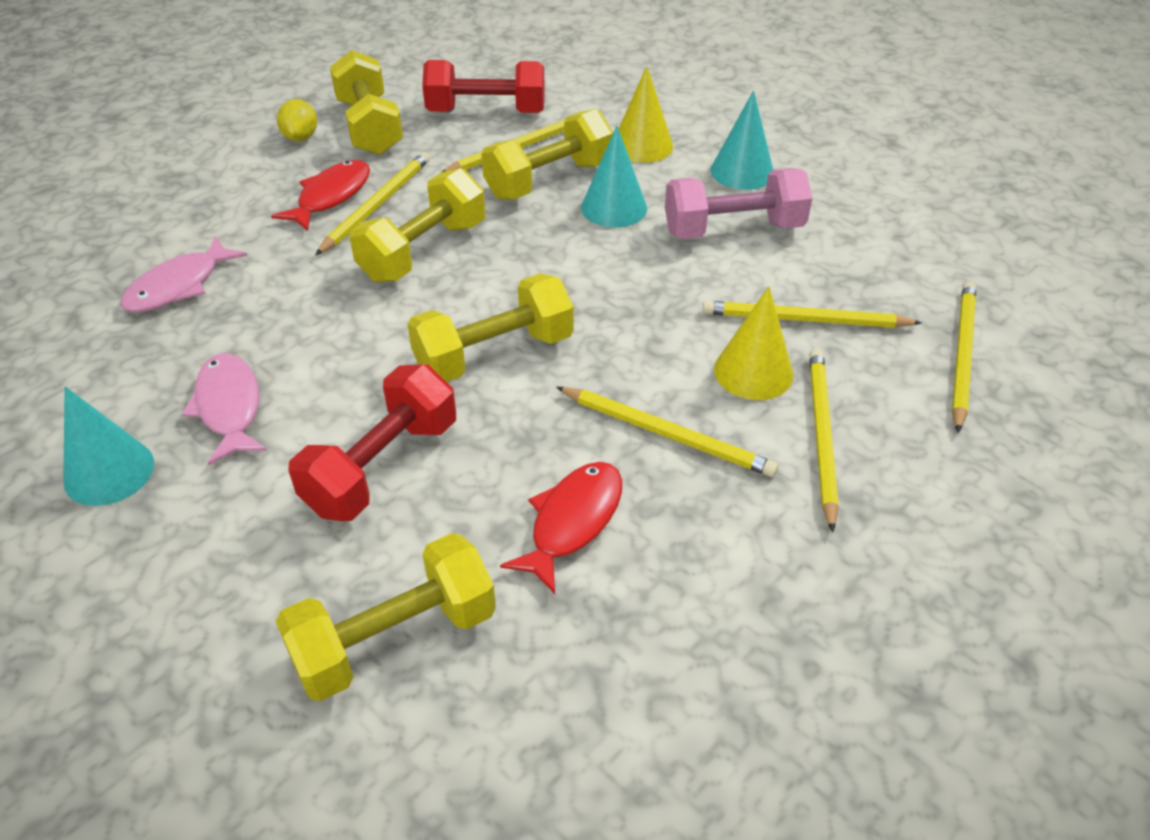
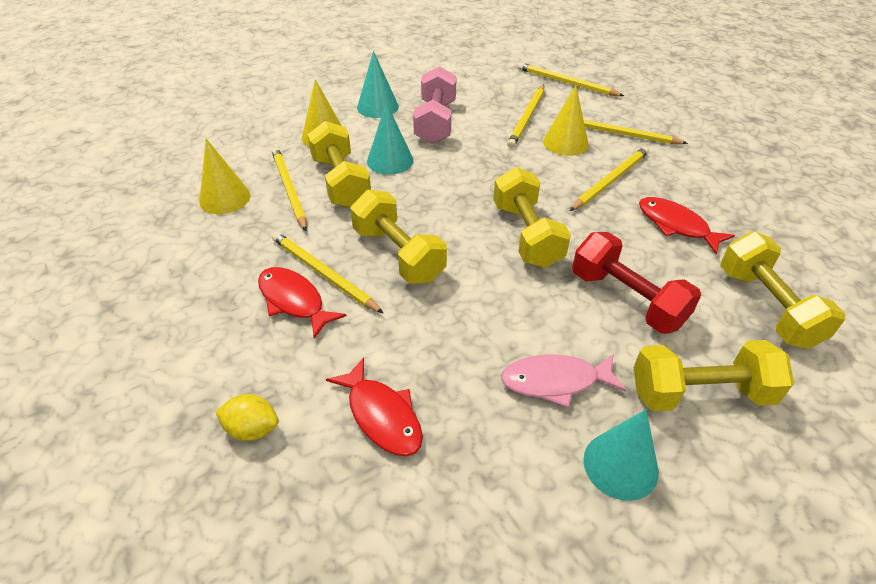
camera: 75 degrees left, 0 degrees up
pink fish [120,236,247,312] -> red fish [326,357,423,456]
yellow lemon [277,99,317,142] -> yellow lemon moved to [215,394,279,441]
yellow dumbbell [330,50,403,155] -> yellow dumbbell moved to [633,340,794,411]
red dumbbell [422,60,545,113] -> yellow cone [199,139,251,214]

